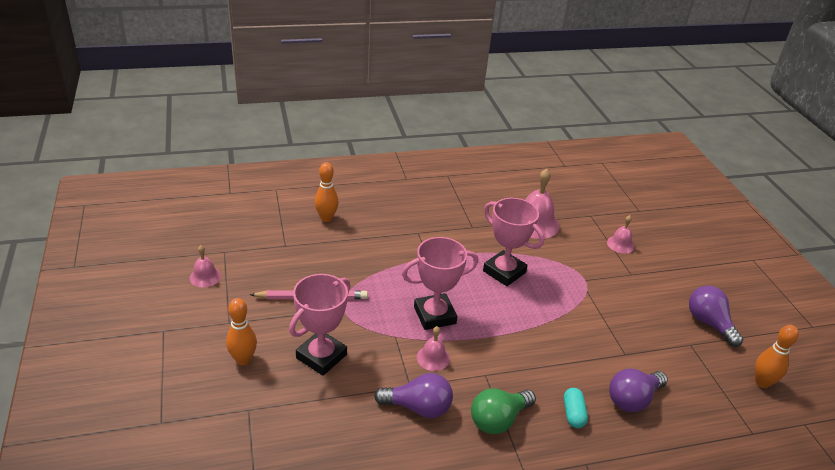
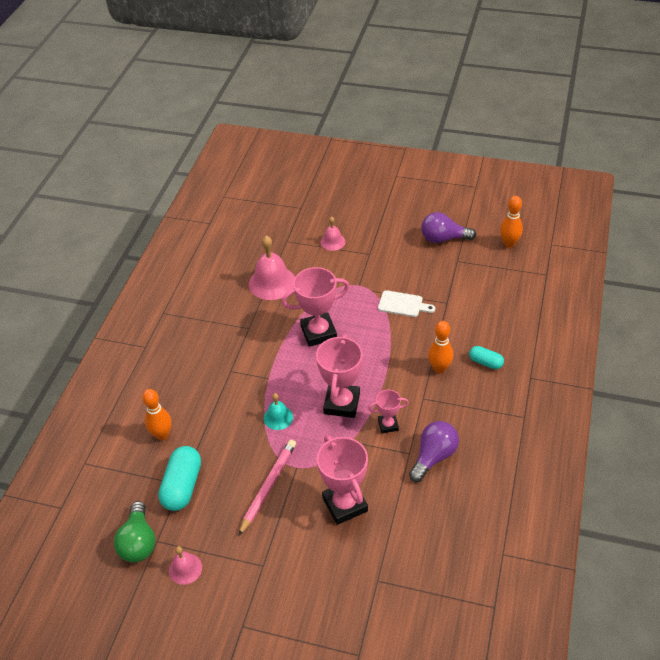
camera: 55 degrees left, 10 degrees up
orange bowling pin [226,298,257,365] -> orange bowling pin moved to [428,321,453,373]
pink bell [417,326,450,371] -> pink trophy [368,389,409,433]
green light bulb [471,388,536,434] -> green light bulb moved to [114,501,156,562]
purple light bulb [609,369,668,412] -> none
none -> turquoise capsule [158,446,201,511]
none -> turquoise bell [264,393,293,430]
none -> white cutting board [378,290,435,317]

